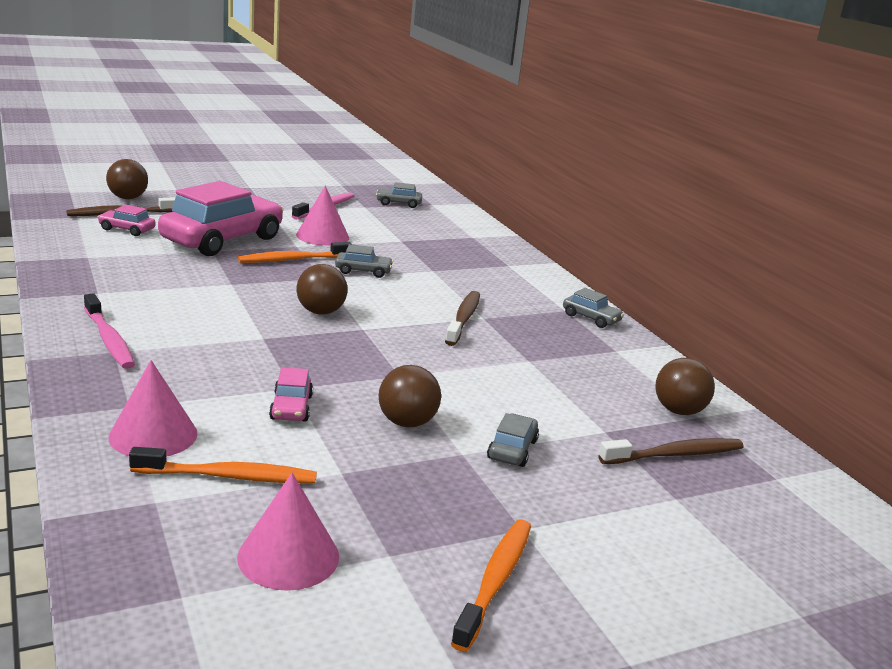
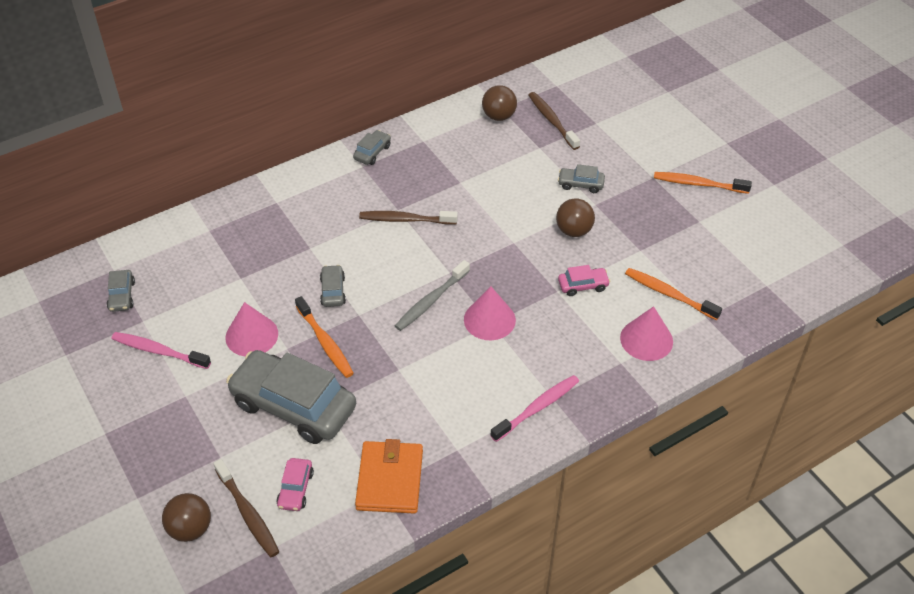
camera: 95 degrees left, 25 degrees up
orange toothbrush [129,447,317,483] -> orange toothbrush turned 45 degrees counterclockwise [625,268,722,320]
pink car [158,181,283,256] -> grey car [226,350,356,444]
pink cone [237,473,339,591] -> pink cone moved to [464,287,516,340]
brown ball [297,264,348,315] -> grey toothbrush [395,260,470,331]
none -> orange wallet [355,439,423,514]

